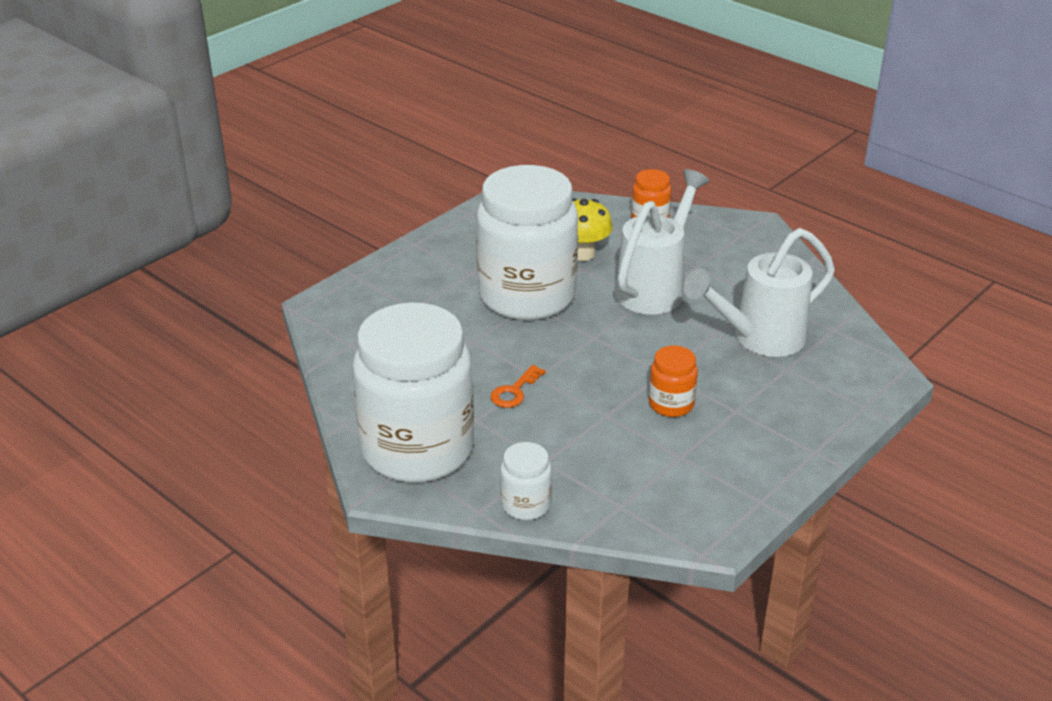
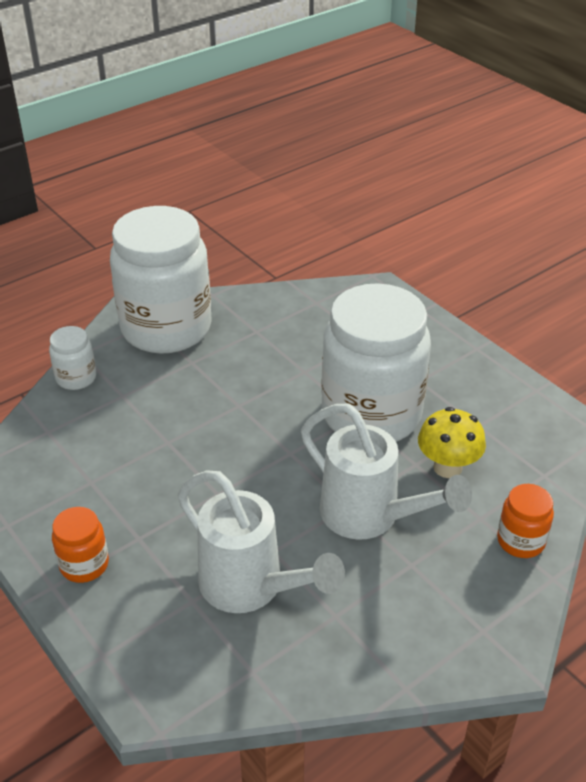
camera: 100 degrees right, 5 degrees up
orange key [490,365,546,408] -> none
orange jar [649,346,698,417] -> orange jar moved to [52,507,109,583]
white watering can [683,228,835,357] -> white watering can turned 150 degrees clockwise [178,470,345,613]

